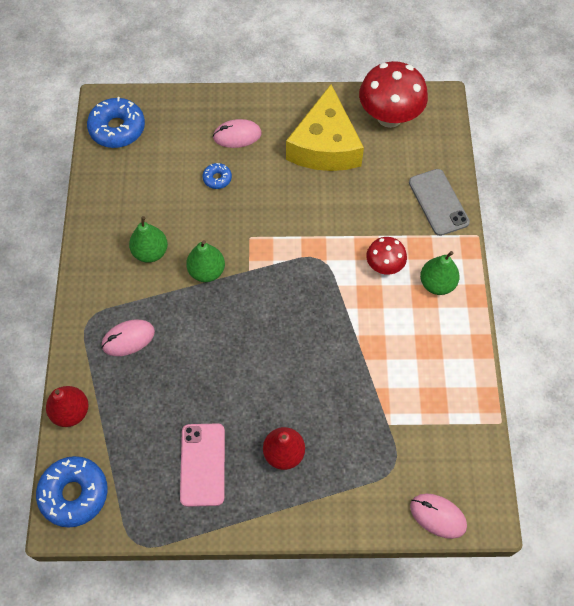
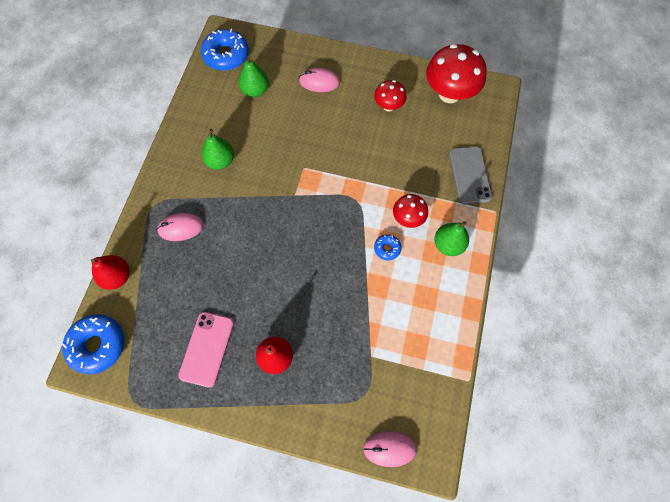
camera: 15 degrees right, 5 degrees up
green pear [186,240,225,282] -> green pear moved to [238,56,269,97]
blue donut [203,163,232,189] -> blue donut moved to [374,234,401,260]
yellow cheese [286,84,364,171] -> red mushroom [374,80,407,112]
pink mouse [410,494,467,539] -> pink mouse turned 45 degrees counterclockwise [363,431,417,467]

